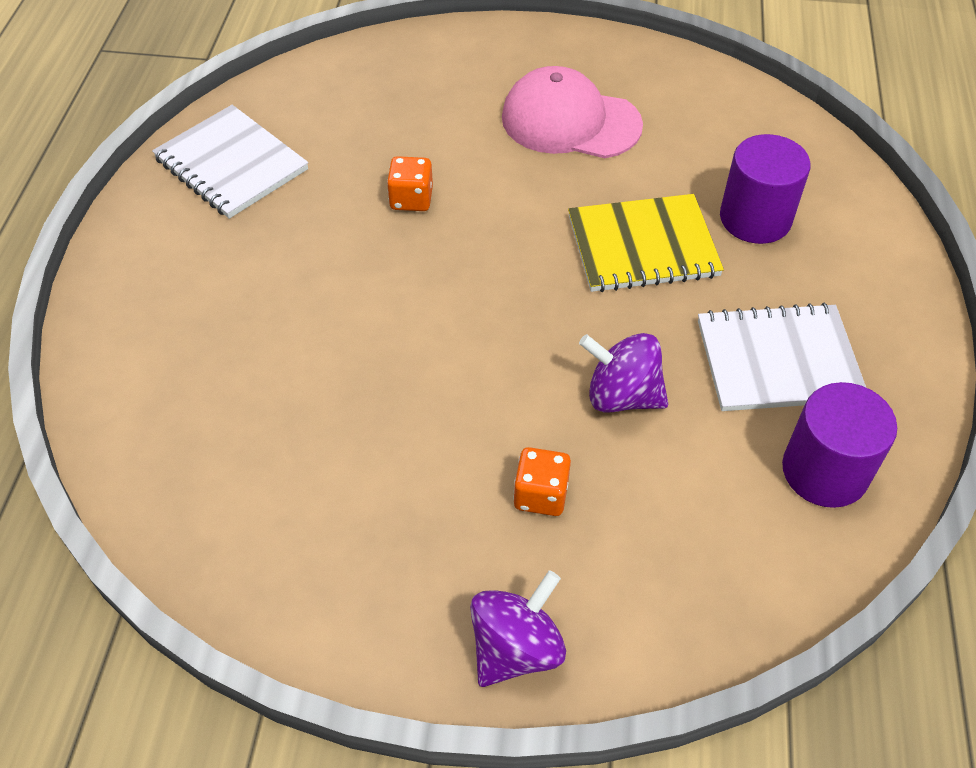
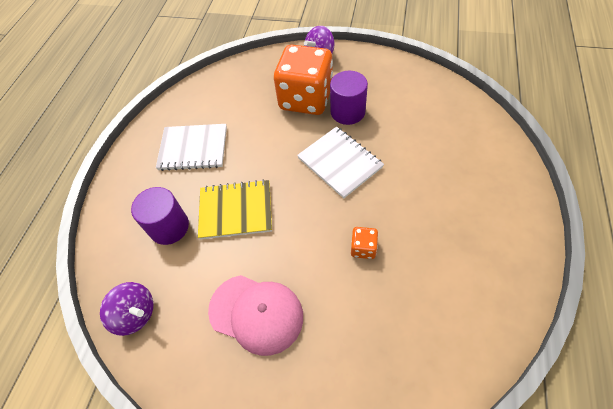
camera: 170 degrees left, 5 degrees up
white notebook [152,105,308,219] -> white notebook moved to [297,126,384,199]
orange dice [513,447,571,516] -> orange dice [274,44,333,115], size x2.45
purple spinning top [579,333,668,413] -> purple spinning top moved to [100,282,153,336]
purple cylinder [782,382,897,508] -> purple cylinder moved to [330,71,368,125]

